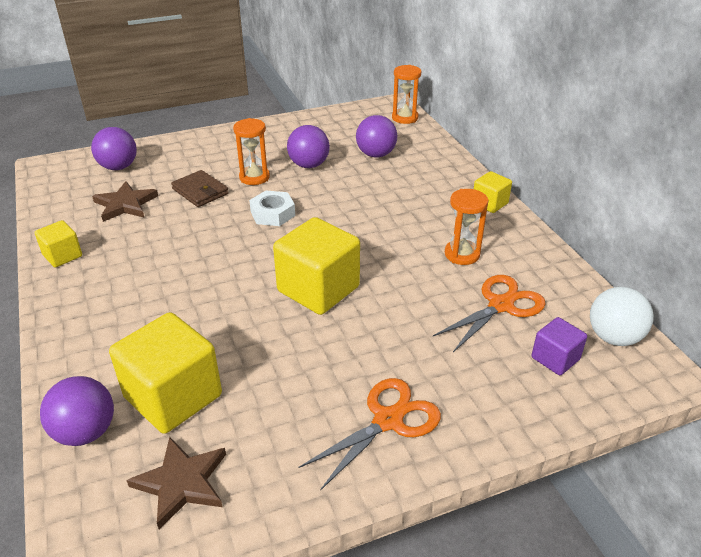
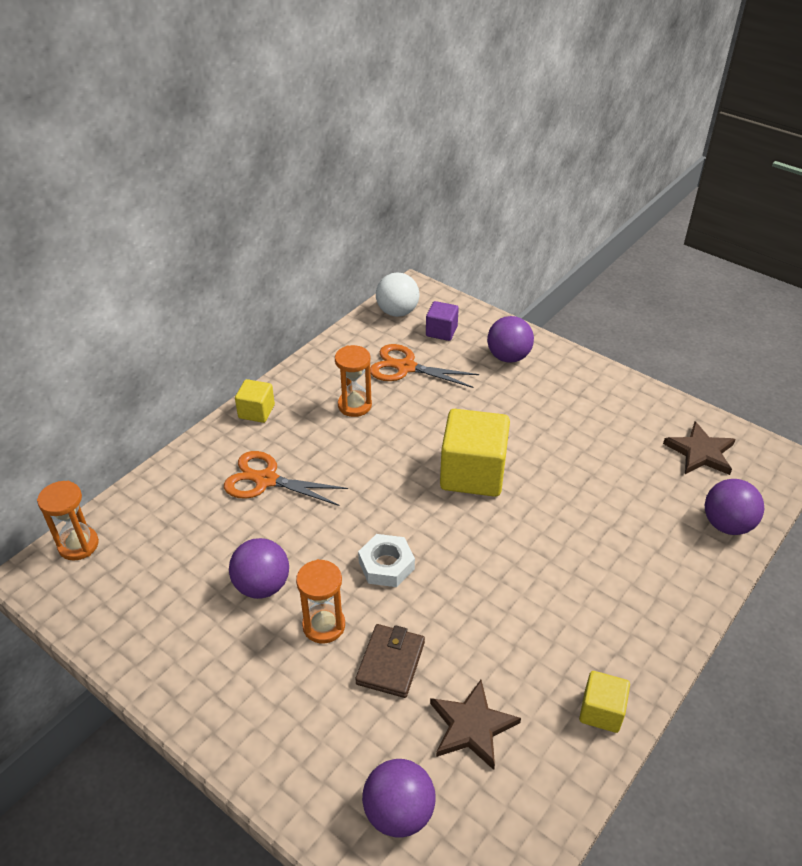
camera: 120 degrees left, 5 degrees up
yellow cube [109,312,222,434] -> none
orange scissors [298,378,441,491] -> orange scissors moved to [224,451,348,506]
purple ball [356,115,397,158] -> purple ball moved to [487,316,534,363]

